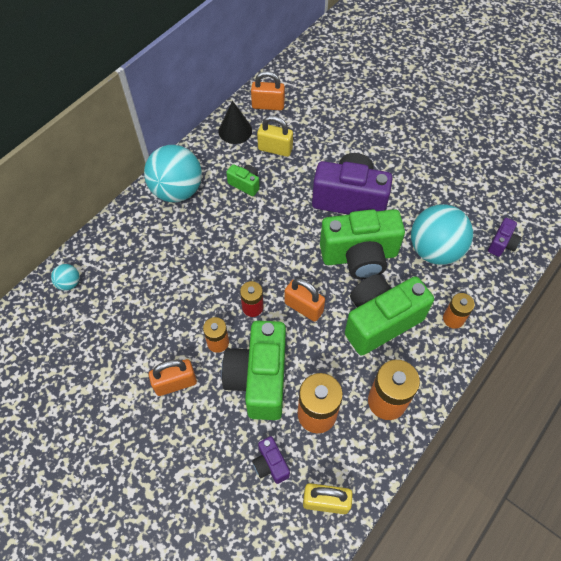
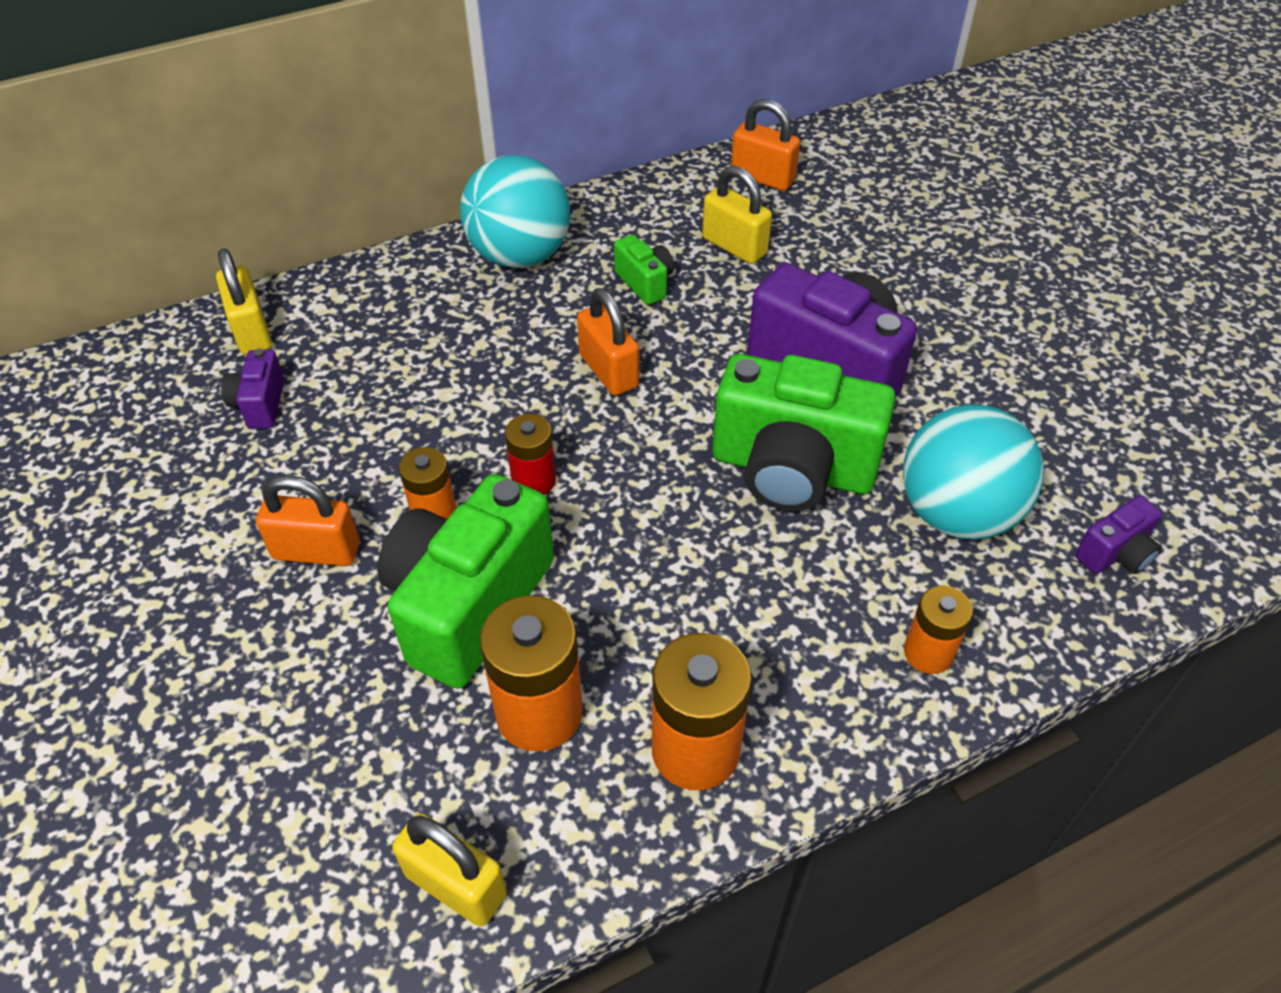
camera: 25 degrees right, 10 degrees down
turquoise ball [51,264,79,291] -> yellow padlock [216,248,272,355]
black cone [218,101,252,144] -> none
purple camera [252,436,290,484] -> purple camera moved to [221,348,284,429]
orange padlock [284,278,325,322] -> orange padlock moved to [577,288,639,396]
green camera [345,274,434,356] -> none

